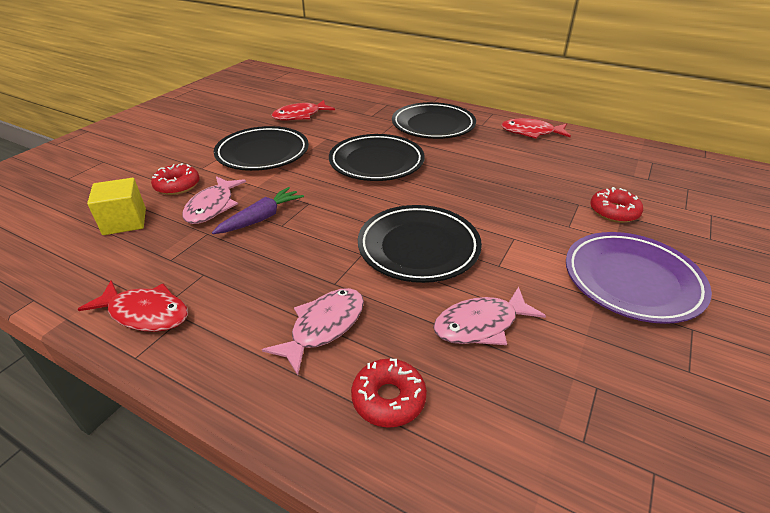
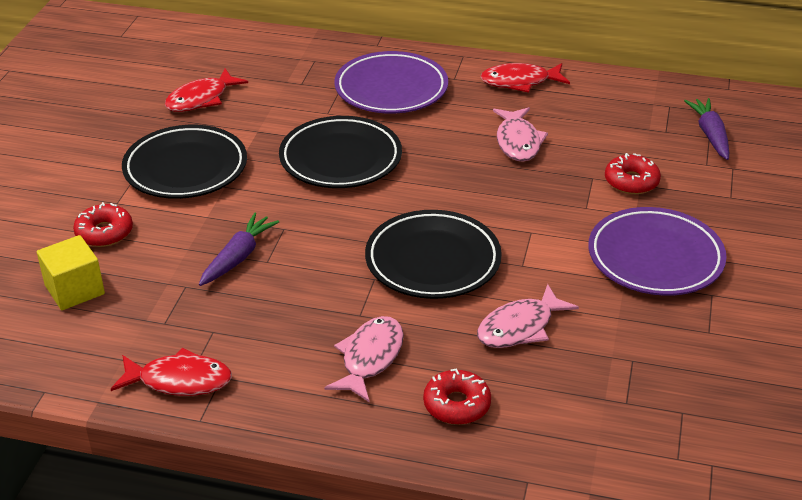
camera: 15 degrees left, 0 degrees up
pink fish [182,176,246,224] -> pink fish moved to [493,107,548,162]
black plate [392,102,476,139] -> purple plate [334,51,448,114]
none -> purple carrot [684,98,729,160]

